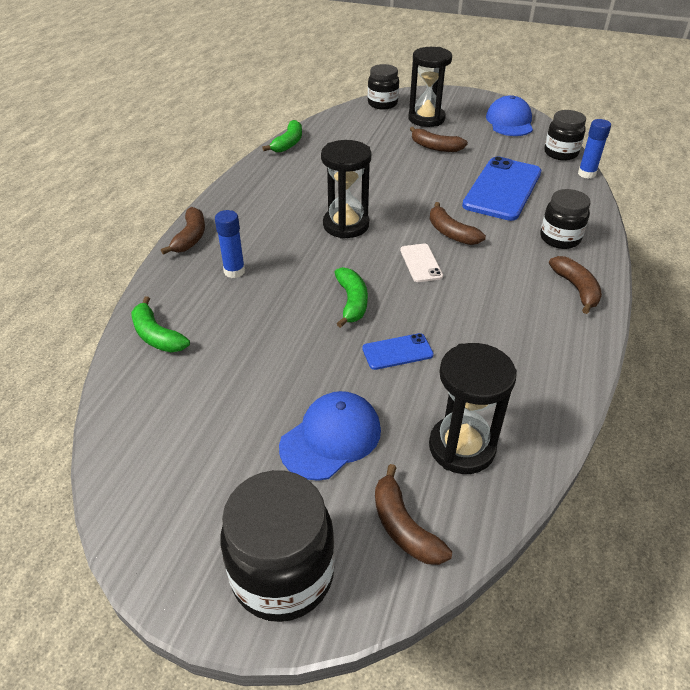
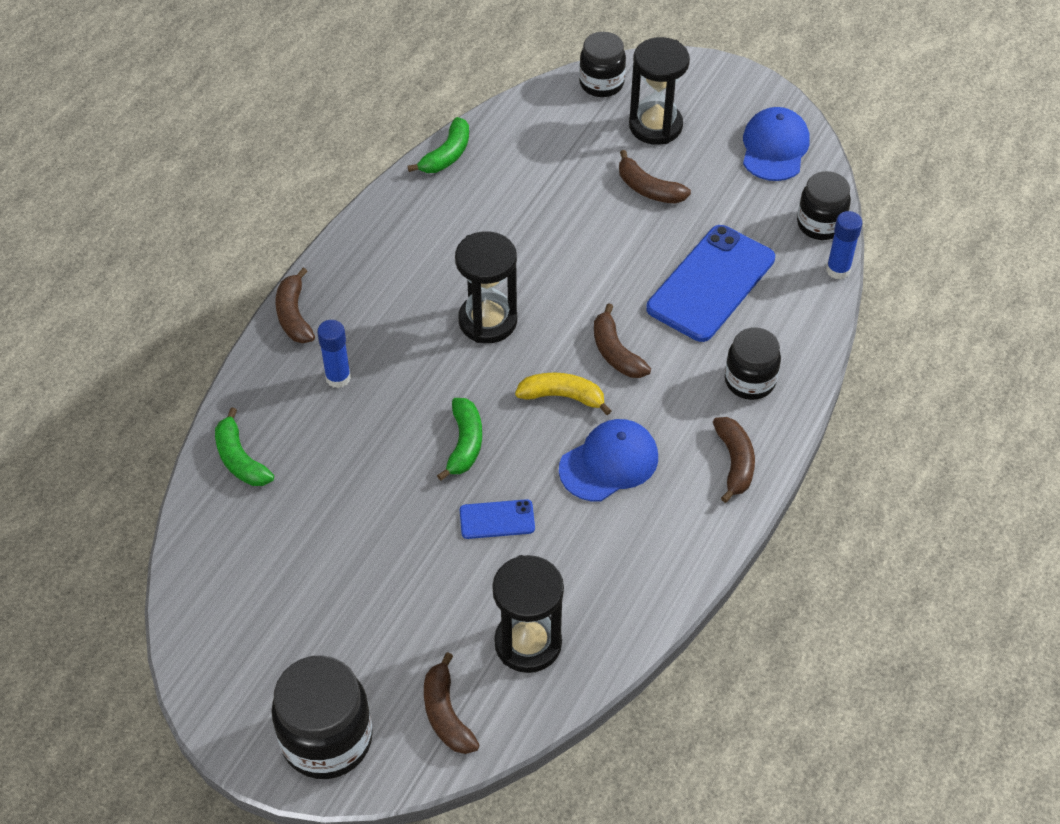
camera: 10 degrees right, 10 degrees up
brown banana [161,207,205,255] -> brown banana turned 150 degrees clockwise [275,268,315,343]
blue cap [279,391,381,481] -> blue cap moved to [559,419,658,501]
white phone [400,244,443,282] -> yellow banana [515,372,612,415]

